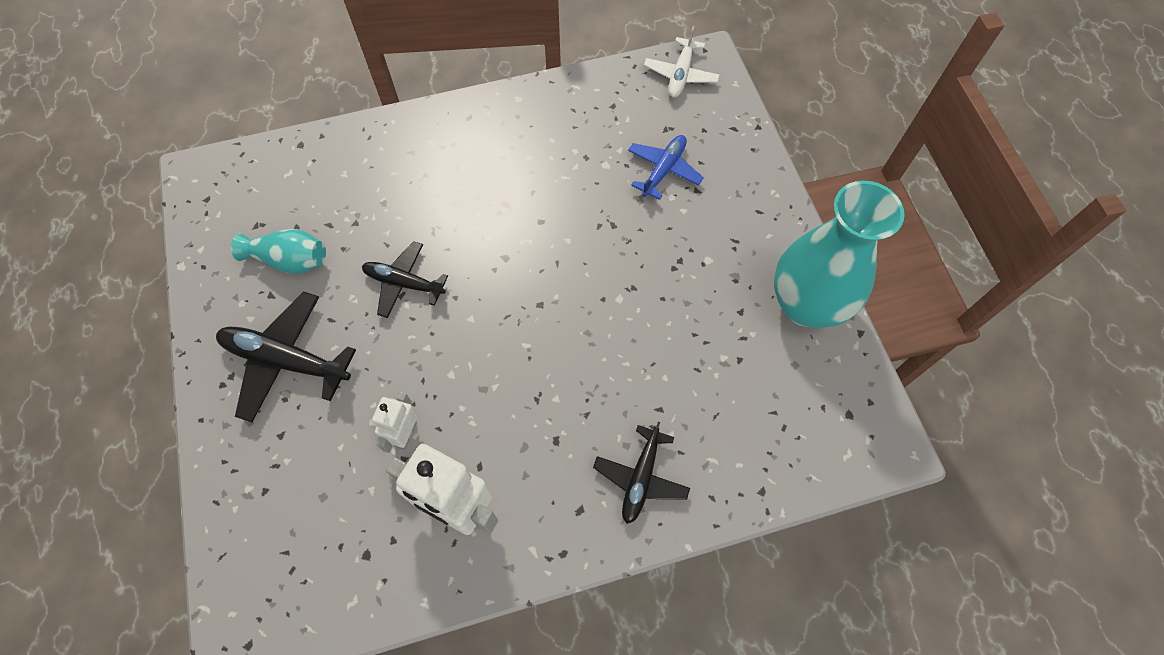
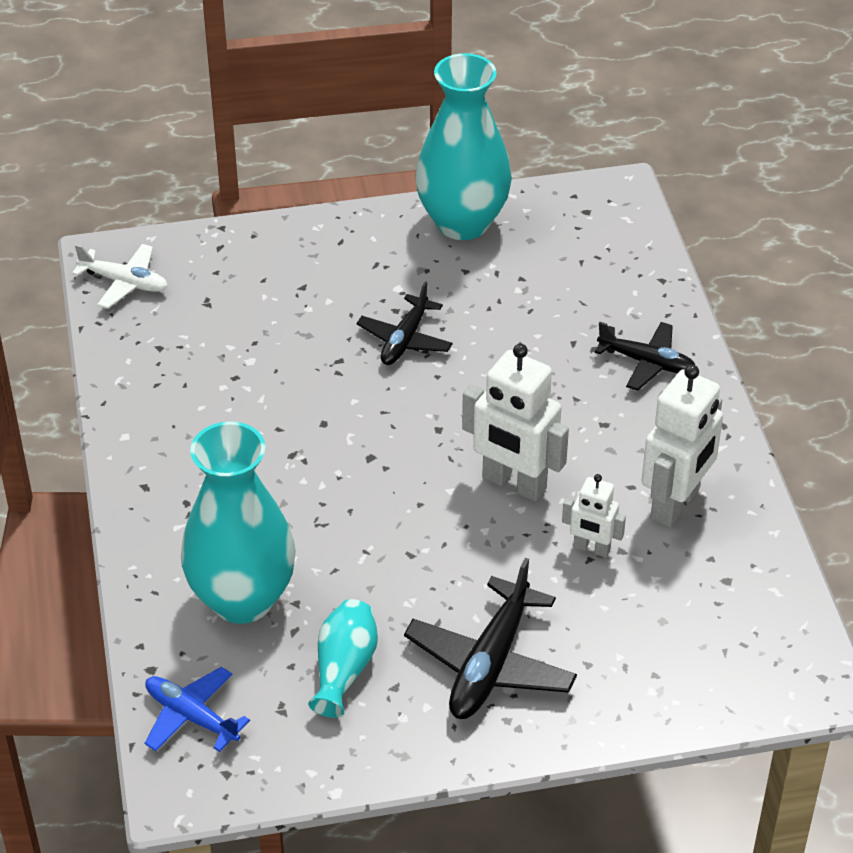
camera: 85 degrees left, 20 degrees down
black plane [362,241,448,318] -> black plane moved to [356,281,453,365]
blue plane [628,135,704,200] -> blue plane moved to [145,667,250,752]
none -> turquoise vase [181,421,296,624]
none -> white robot [462,344,569,502]

